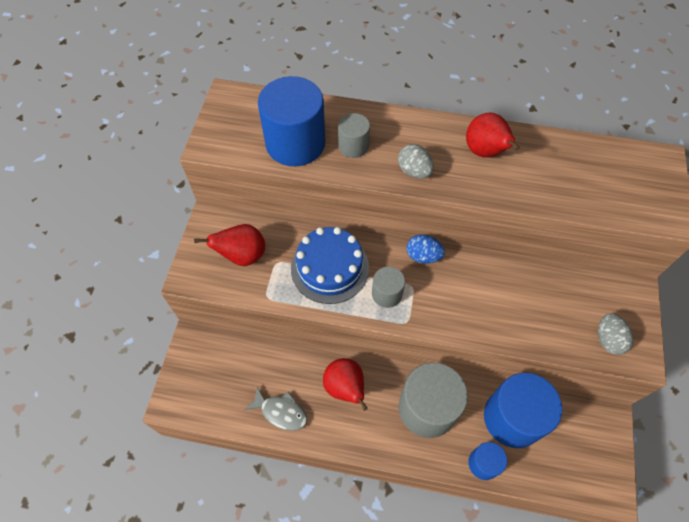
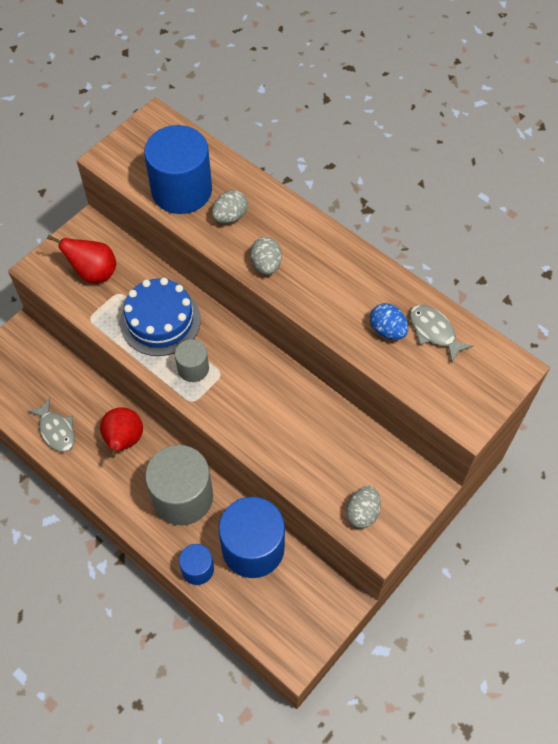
camera: 30 degrees right, 0 degrees up
grey cylinder [338,113,370,158] -> grey egg [212,190,248,223]
blue egg [406,235,445,264] -> blue egg moved to [370,303,408,340]
red pear [466,113,520,158] -> none
none -> grey fish [409,305,473,363]

